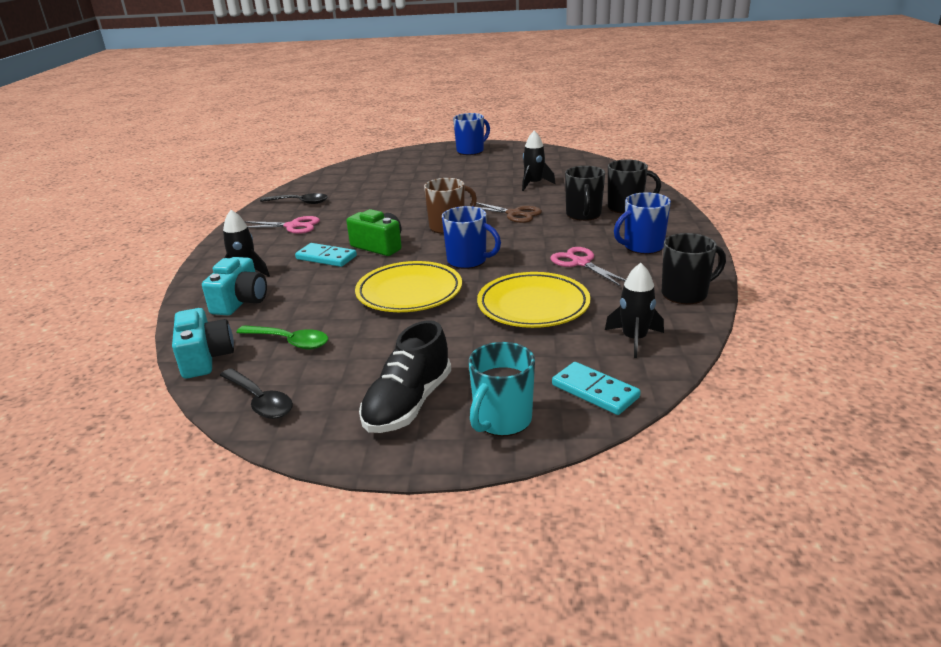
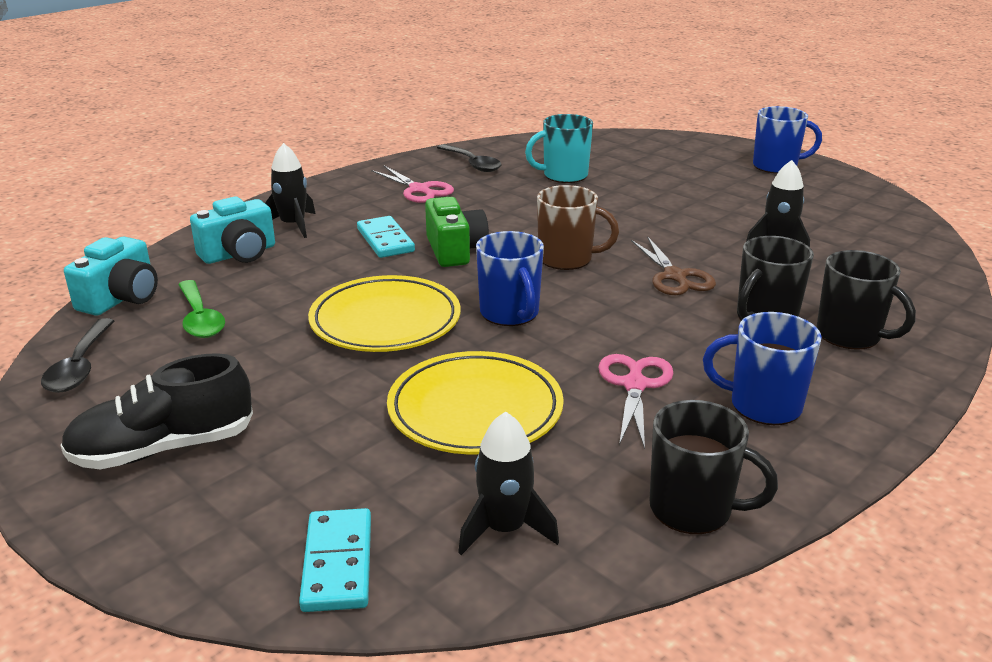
camera: 40 degrees right, 0 degrees up
turquoise mug [469,342,535,436] -> turquoise mug moved to [525,114,593,183]

